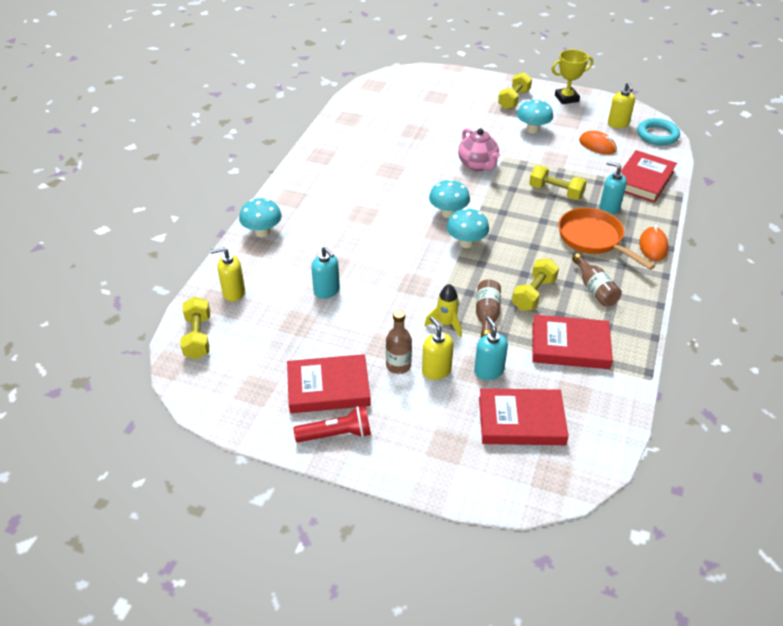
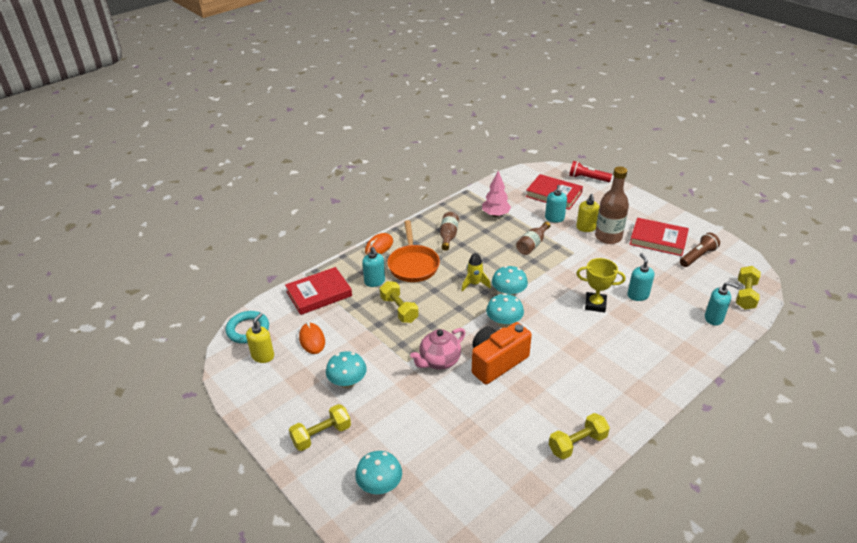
camera: 150 degrees left, 5 degrees down
yellow soap dispenser [210,247,245,302] -> turquoise soap dispenser [705,282,739,326]
turquoise mushroom [239,198,282,237] -> turquoise mushroom moved to [355,451,402,494]
red flashlight [293,406,371,442] -> red flashlight moved to [569,161,612,182]
brown bottle [386,310,412,374] -> brown bottle [595,166,629,244], size x1.63
yellow rocket [424,284,462,337] -> yellow rocket moved to [461,253,491,292]
pink teapot [458,128,500,171] -> pink teapot turned 135 degrees counterclockwise [410,328,465,370]
yellow dumbbell [512,258,559,311] -> yellow dumbbell moved to [549,413,610,459]
red book [532,315,613,369] -> pink tree [482,171,511,217]
yellow trophy [551,49,593,104] -> yellow trophy moved to [576,258,625,313]
none -> orange camera [472,322,532,384]
none -> brown flashlight [680,233,720,267]

